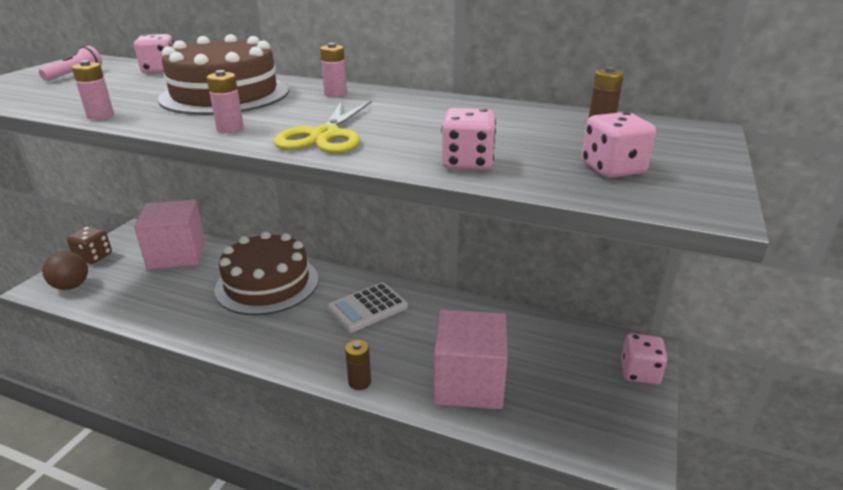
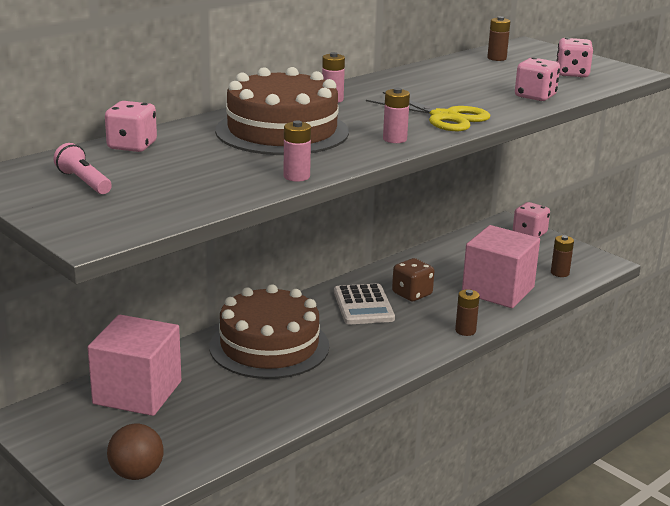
camera: 65 degrees left, 5 degrees down
brown dice [67,226,112,264] -> brown dice moved to [392,258,434,301]
none -> brown battery [551,235,574,277]

